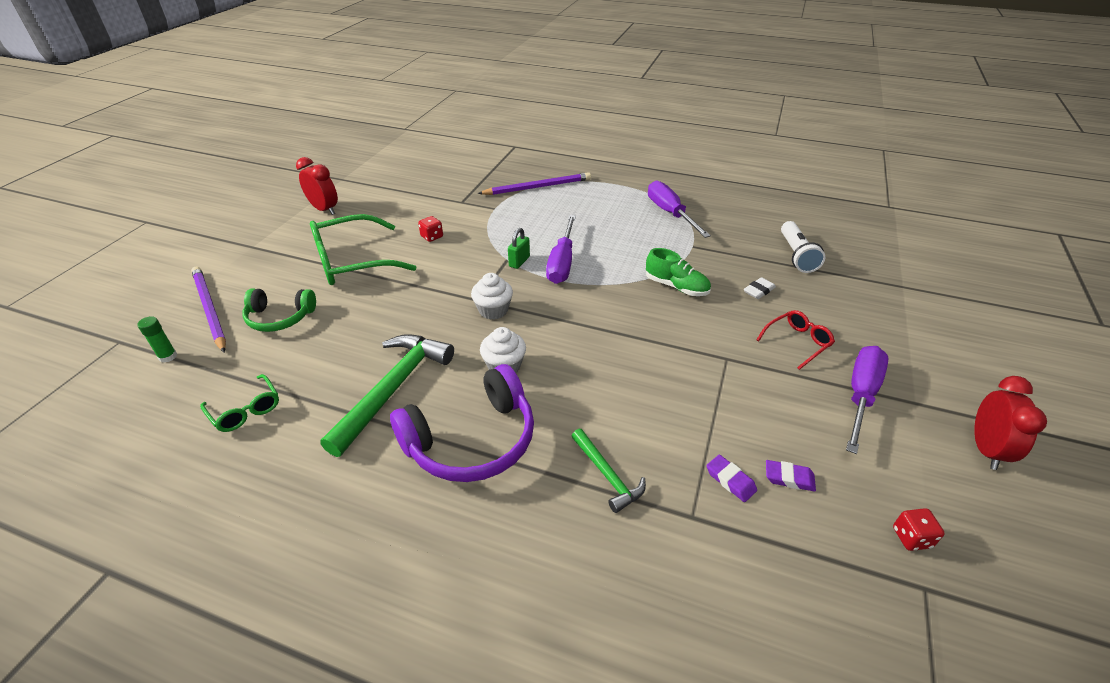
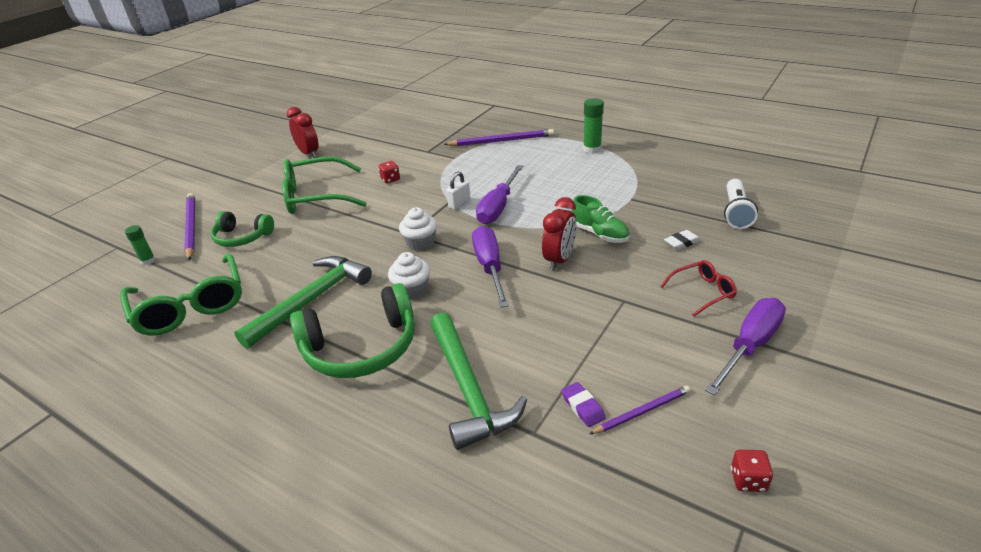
camera: 15 degrees right, 5 degrees down
green glasses [200,374,279,432] -> green glasses [120,253,242,336], size x1.96
purple headphones [390,364,534,482] -> green headphones [290,283,415,378]
green padlock [508,228,530,269] -> white padlock [446,172,471,210]
green hammer [571,429,646,513] -> green hammer [430,312,527,450], size x1.84
purple screwdriver [648,181,711,238] -> purple screwdriver moved to [472,226,509,308]
purple eraser [766,460,816,492] -> purple pencil [590,386,690,434]
red clock [974,376,1047,470] -> red clock moved to [542,197,577,270]
none -> green glue stick [583,98,604,154]

